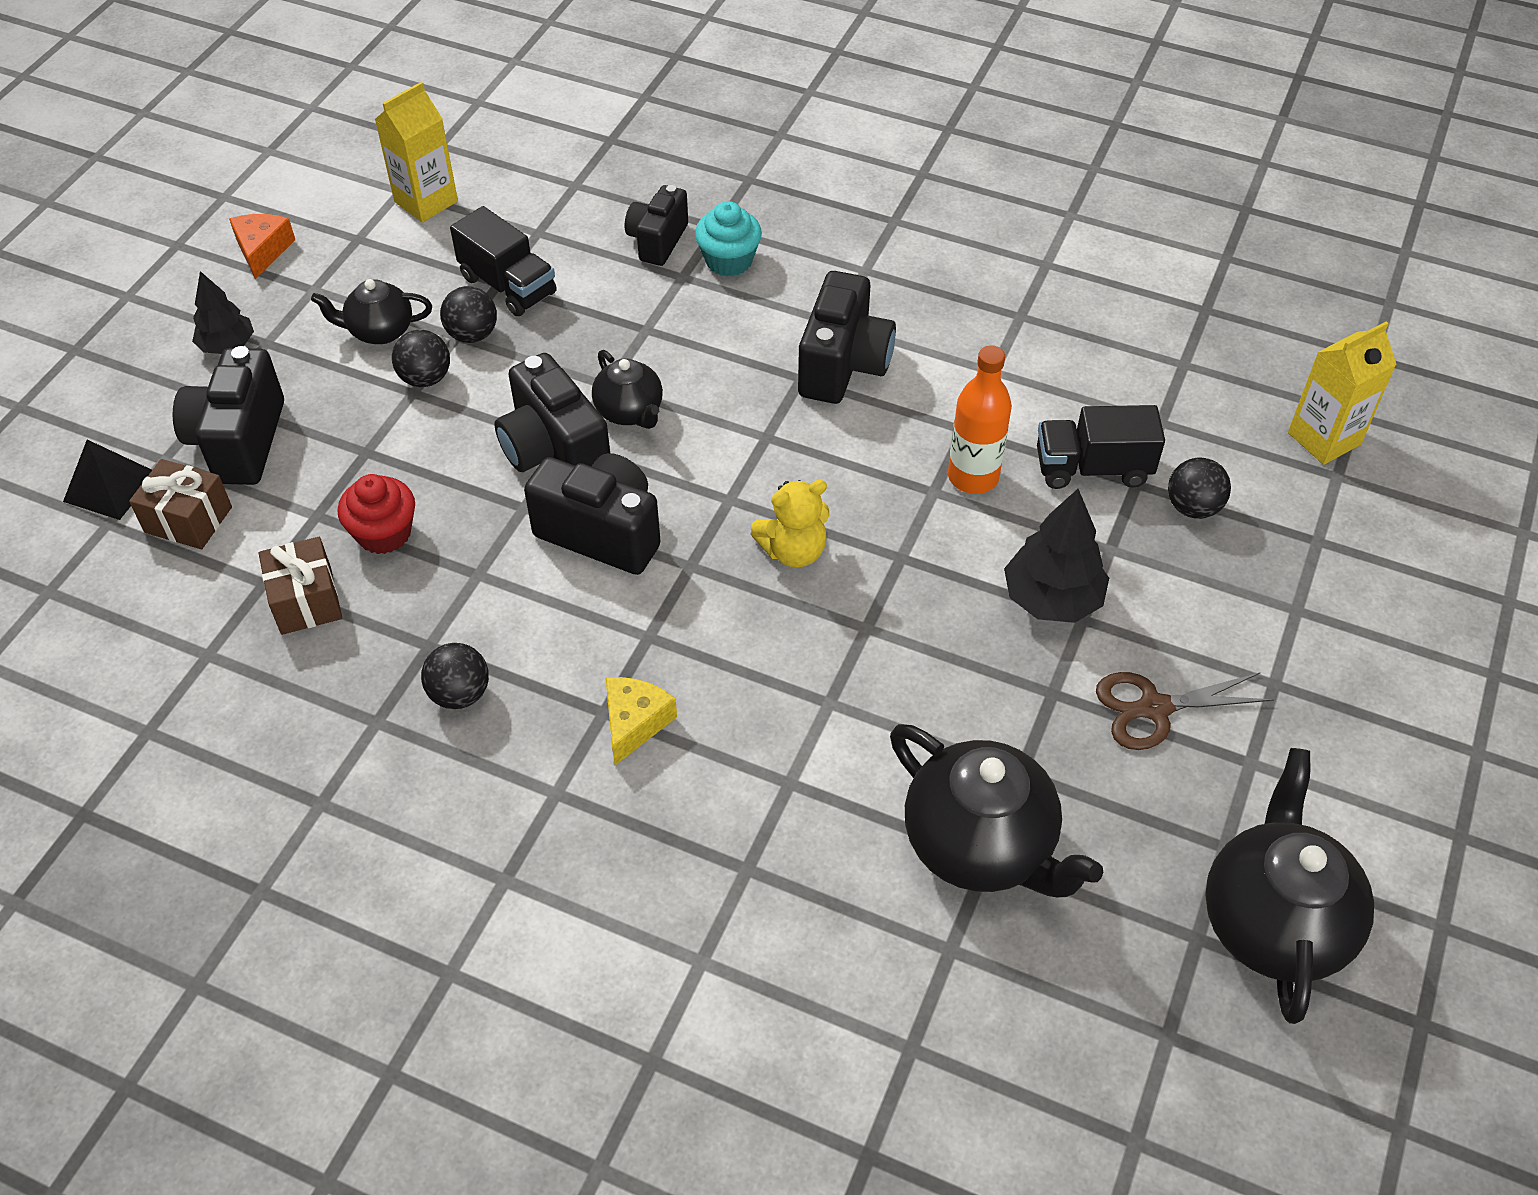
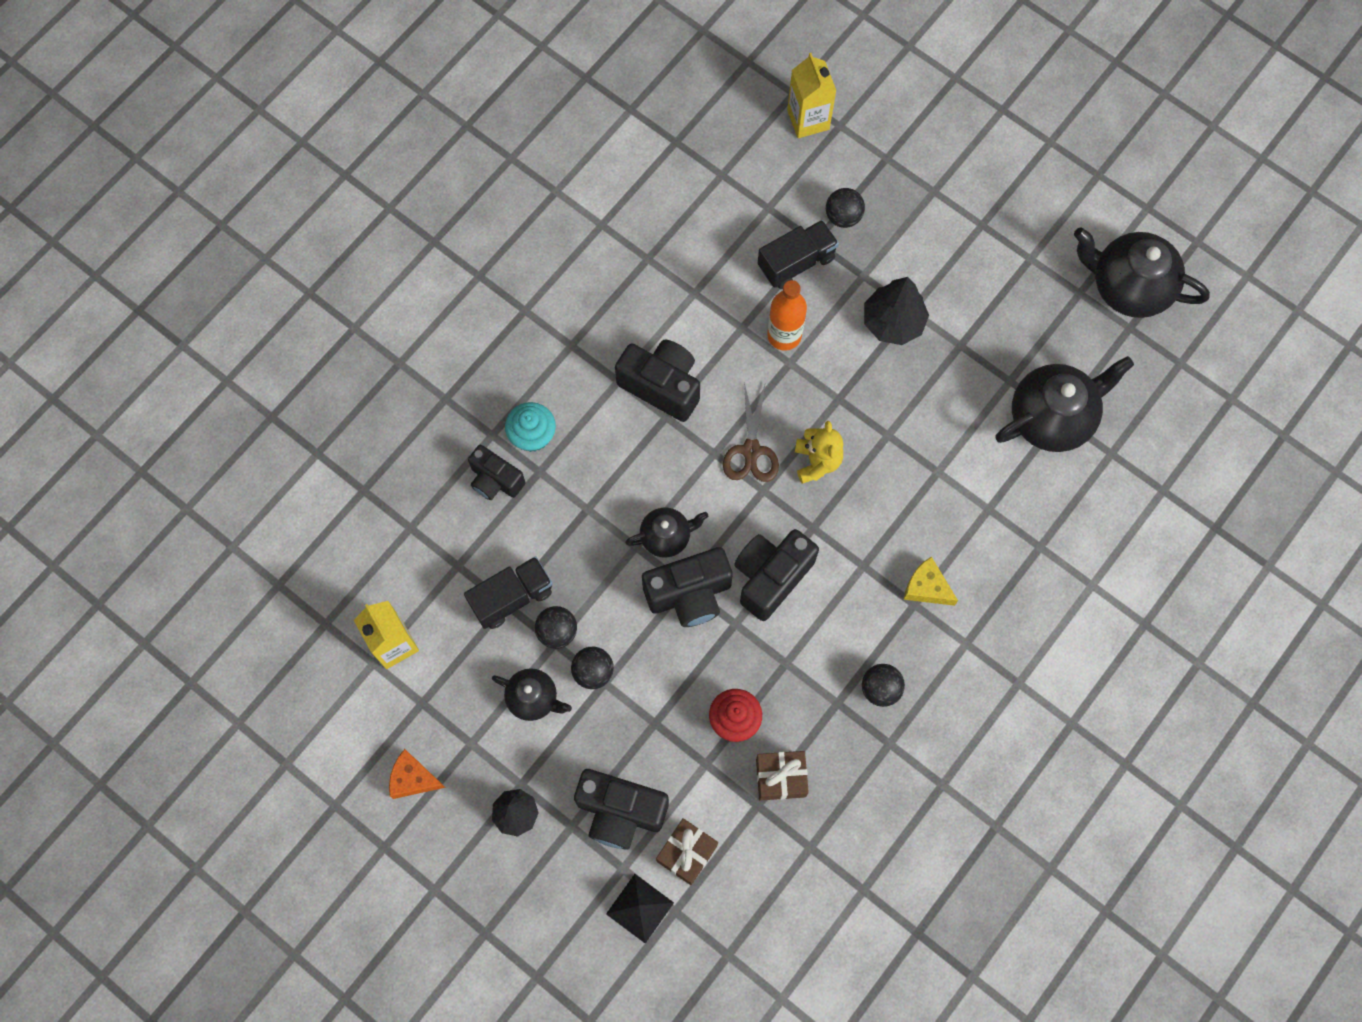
camera: 75 degrees left, 20 degrees up
black teapot [311,279,432,344] -> black teapot turned 75 degrees counterclockwise [492,668,572,721]
black truck [1037,405,1165,489] -> black truck turned 135 degrees counterclockwise [758,220,839,289]
brown scissors [1096,672,1275,750] -> brown scissors moved to [723,382,779,482]

